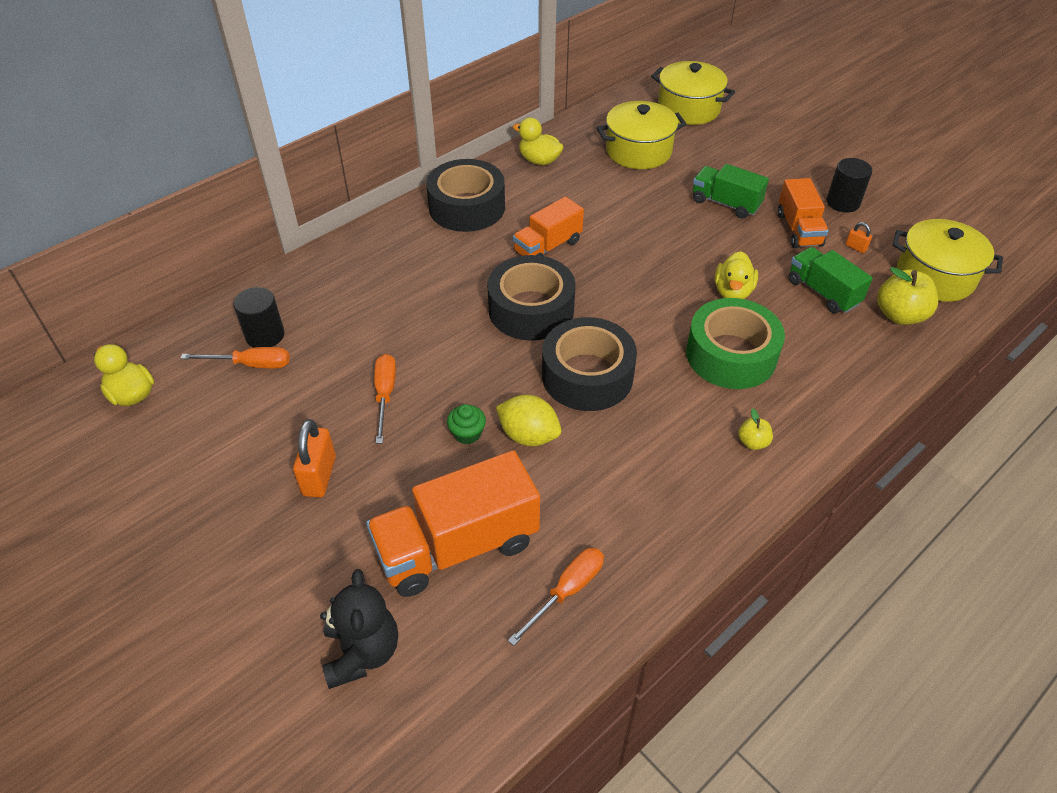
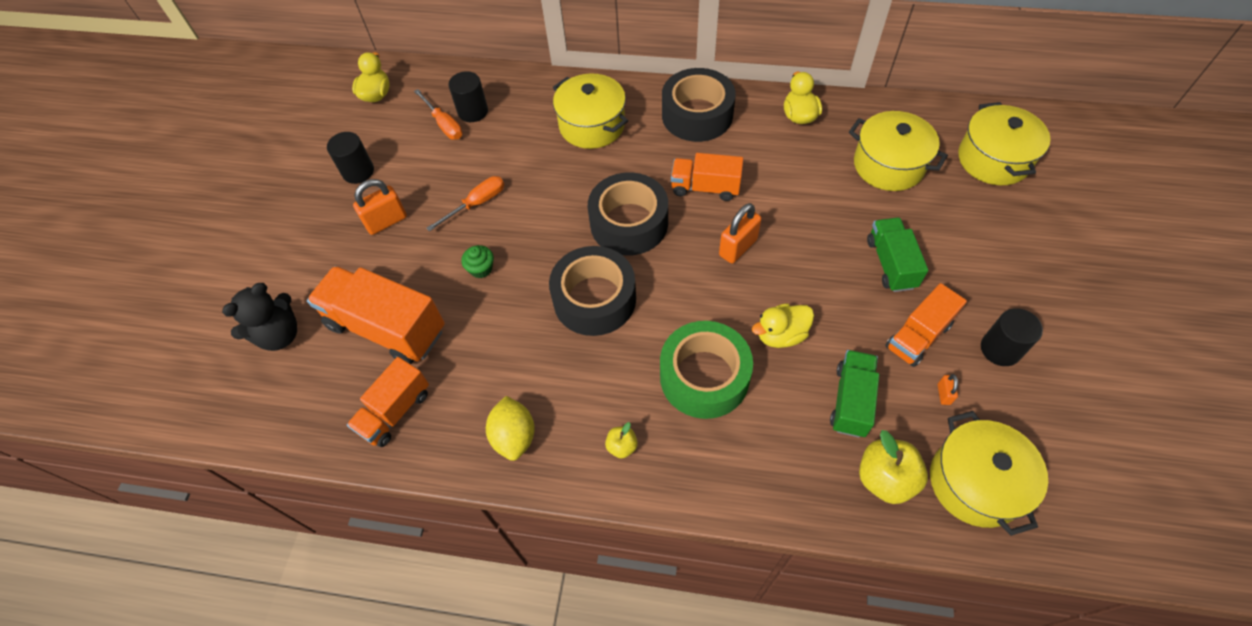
camera: 55 degrees right, 10 degrees up
yellow lemon [496,395,561,446] -> yellow lemon moved to [486,396,535,461]
orange screwdriver [508,548,604,646] -> orange truck [347,357,429,447]
none -> black cylinder [327,132,374,184]
none -> yellow pot [553,73,628,149]
none -> orange padlock [719,203,761,264]

